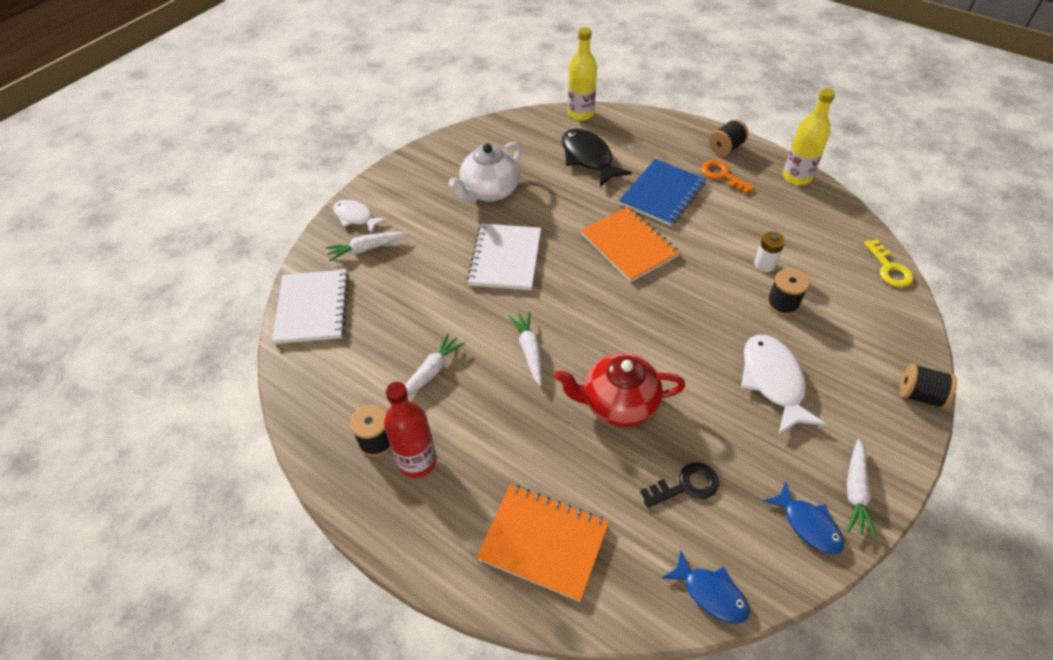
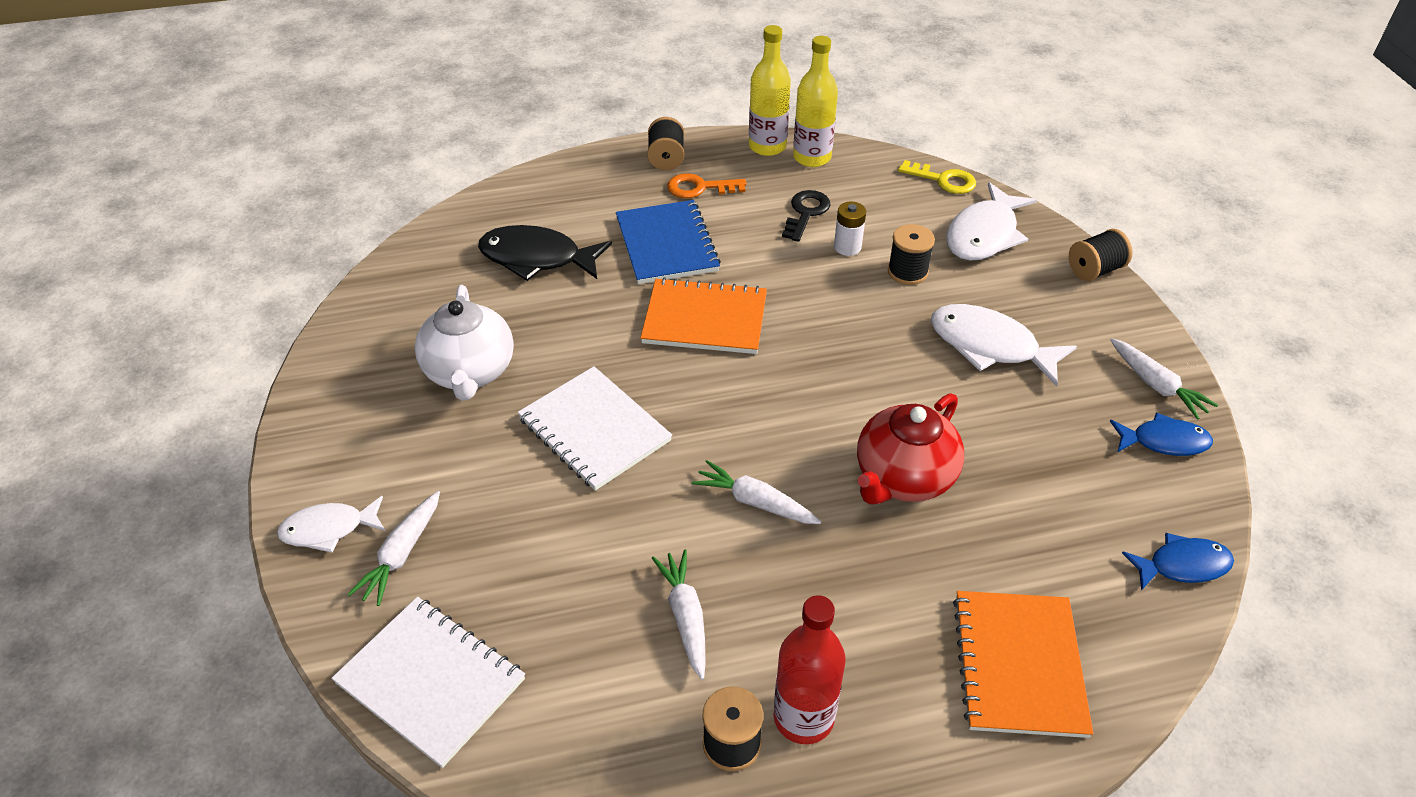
camera: 50 degrees left, 5 degrees down
orange notebook [476,484,609,602] -> orange notebook turned 60 degrees counterclockwise [953,591,1093,738]
yellow bottle [568,27,597,121] -> yellow bottle moved to [793,36,838,167]
black key [640,463,719,508] -> black key moved to [782,190,831,242]
none -> white fish [946,182,1037,261]

